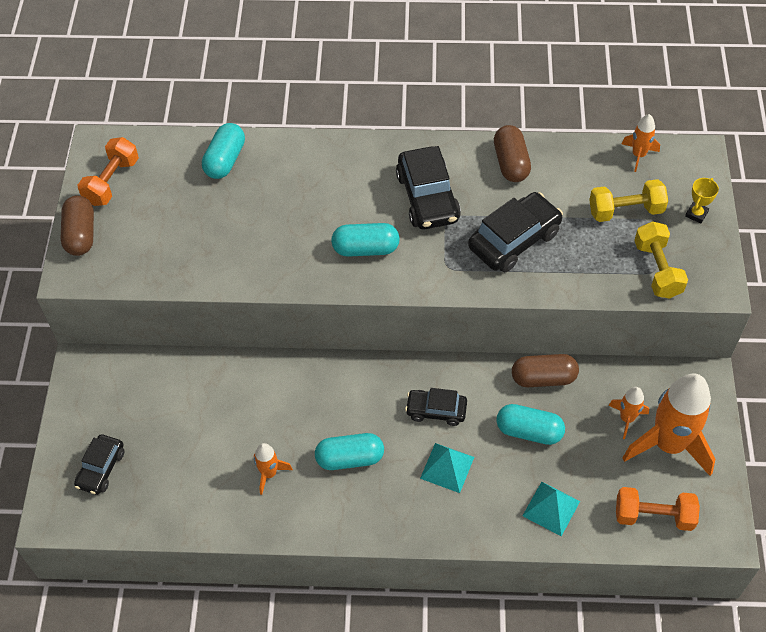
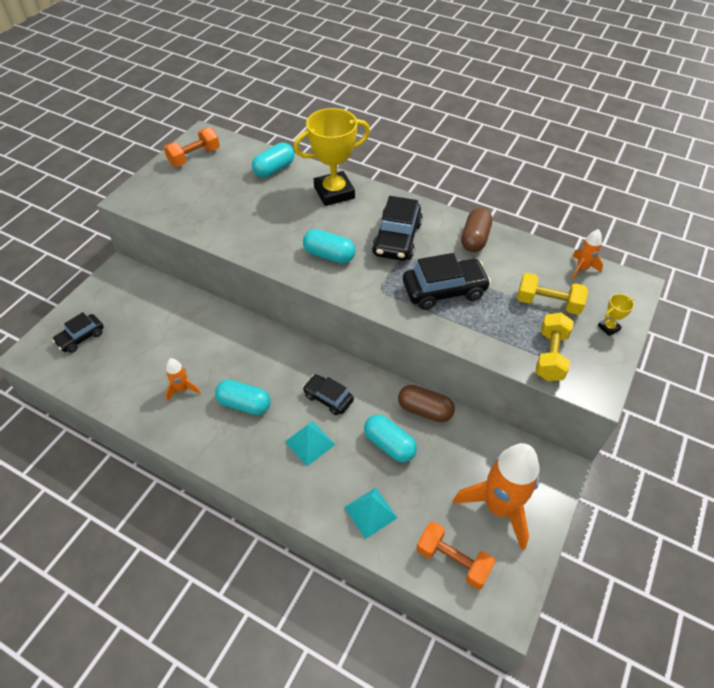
camera: 25 degrees right, 5 degrees down
brown capsule [61,195,94,256] -> none
orange rocket [608,387,649,439] -> none
none -> yellow trophy [294,108,370,206]

